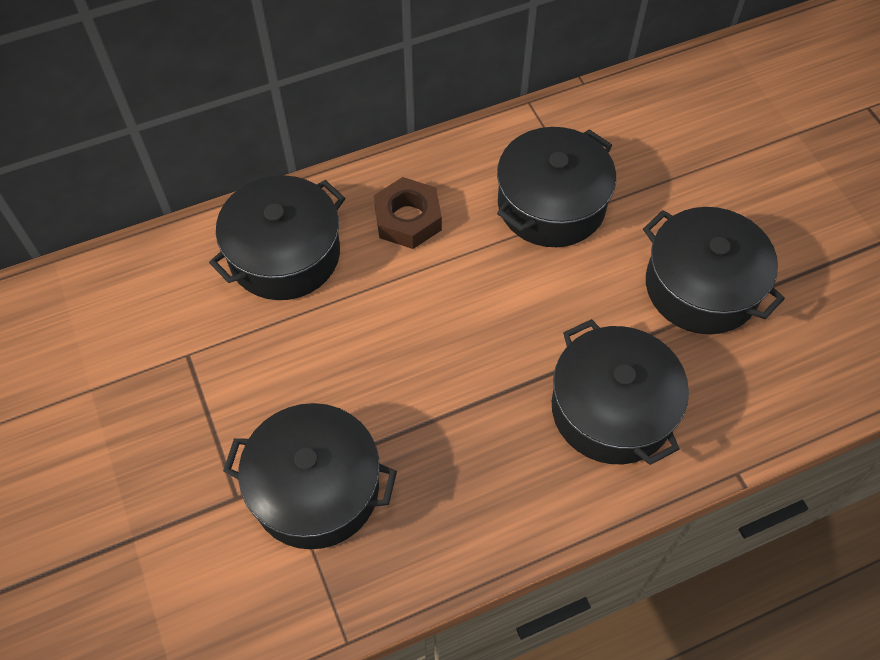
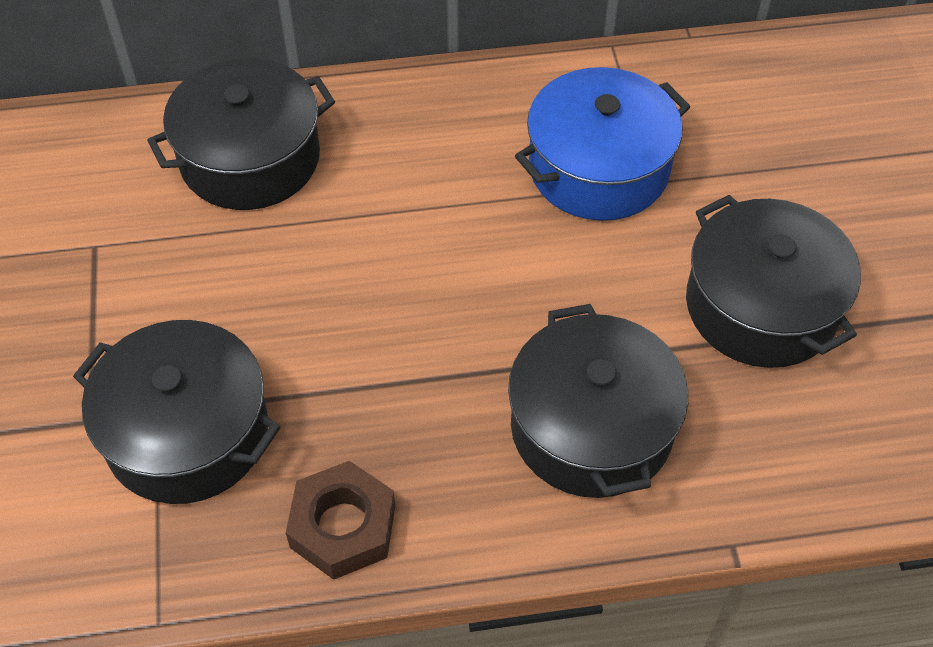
camera: 15 degrees right, 5 degrees down
brown nut [374,177,442,249] -> brown nut moved to [286,461,395,580]
black pot [497,127,616,247] -> blue pot [515,67,690,221]

